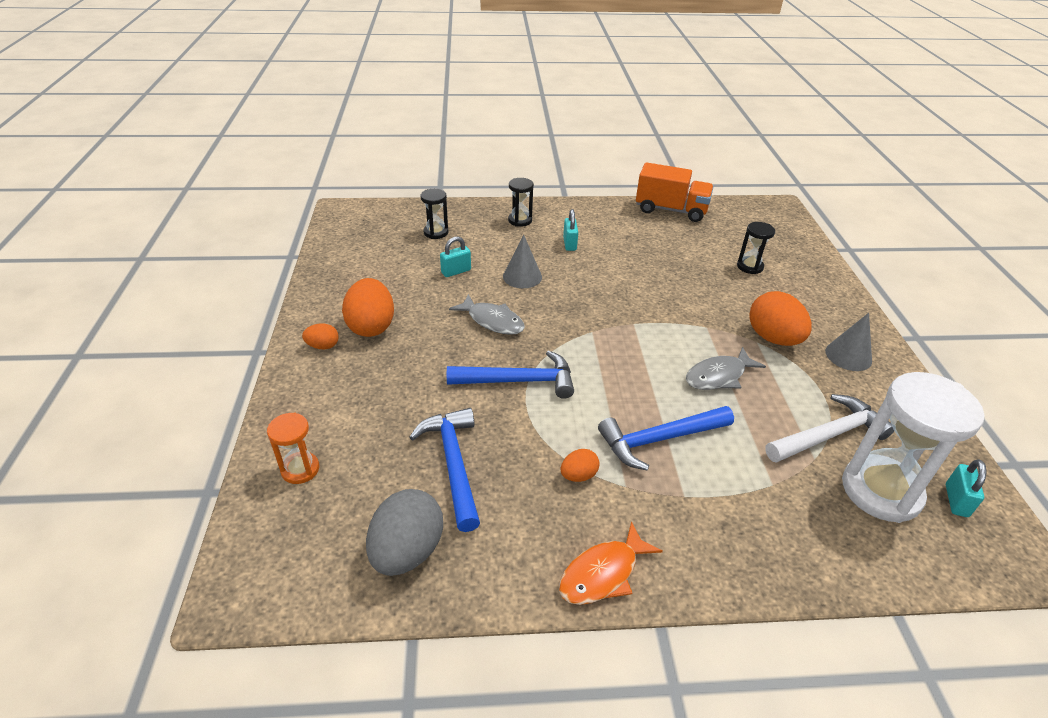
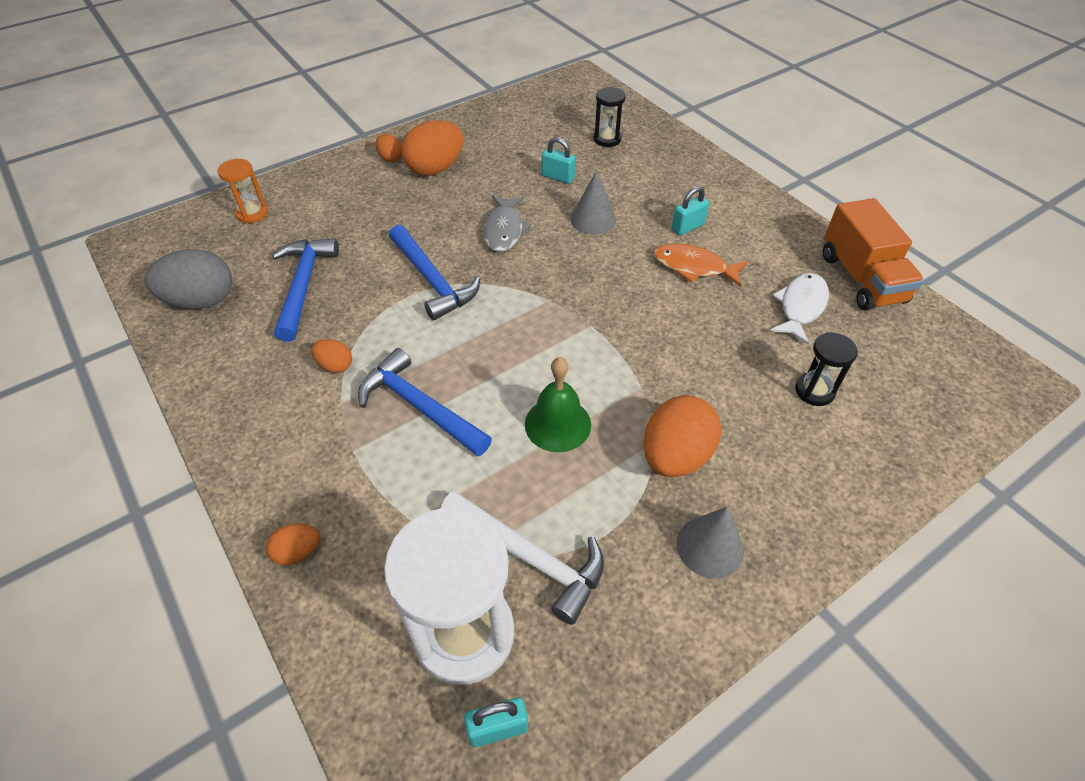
camera: 60 degrees right, 10 degrees up
blue hammer [409,408,480,532] -> blue hammer turned 45 degrees counterclockwise [272,238,339,341]
black hourglass [508,178,534,227] -> none
orange fish [559,521,663,605] -> orange fish moved to [654,243,748,287]
grey fish [686,347,766,390] -> green bell [525,357,591,452]
none -> orange egg [266,523,320,565]
none -> white fish [770,273,829,345]

